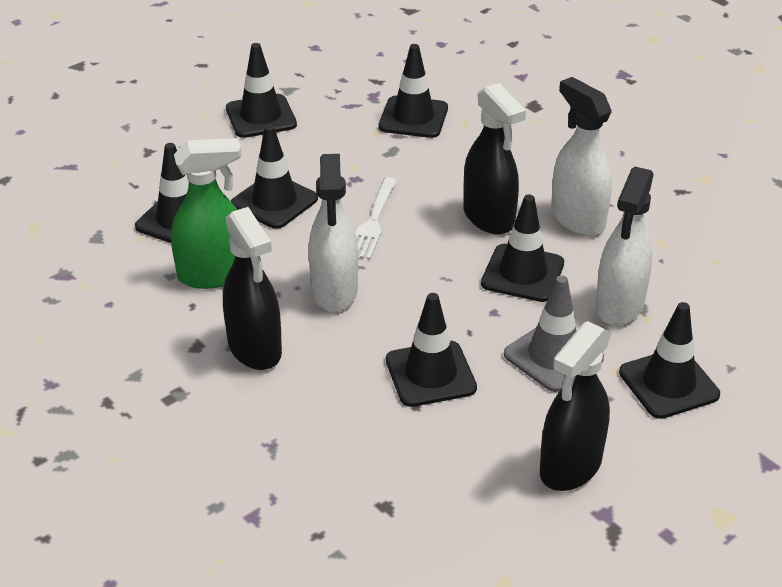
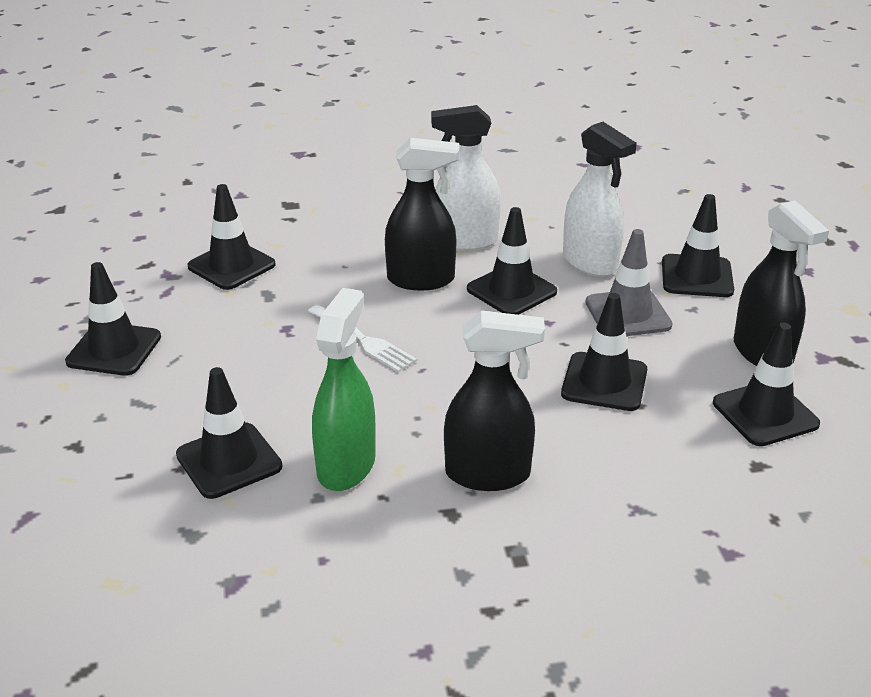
camera: 60 degrees left, 5 degrees down
black traffic cone [231,125,318,229] -> black traffic cone moved to [713,323,820,446]
white spray bottle [309,154,358,312] -> none

